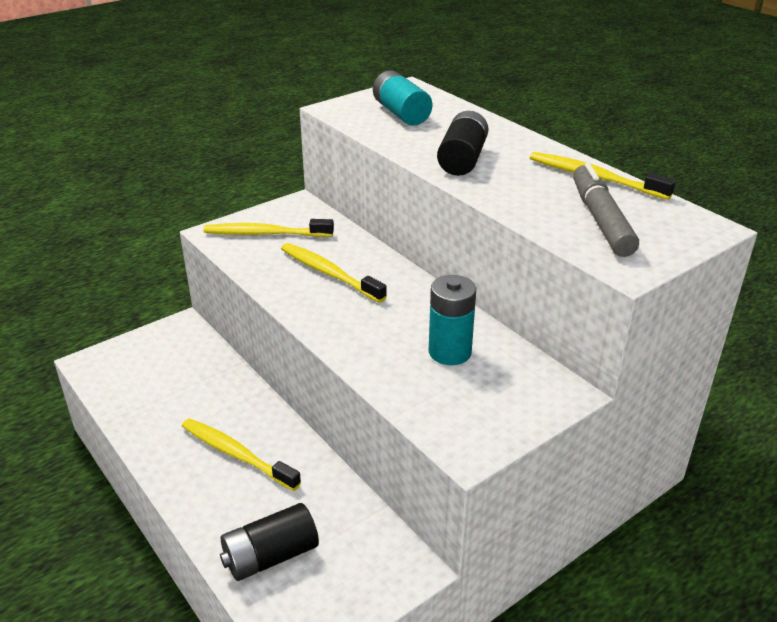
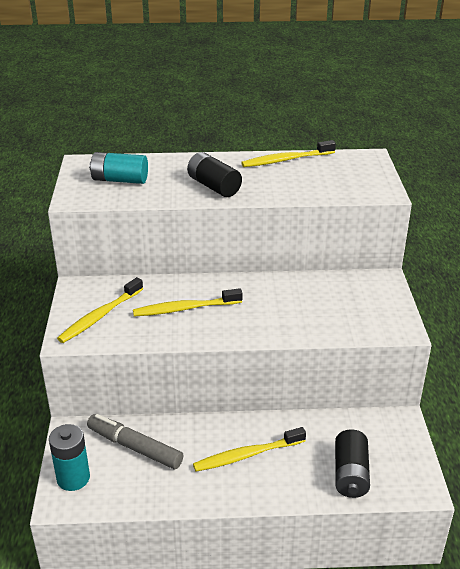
camera: 55 degrees left, 0 degrees up
turquoise battery [429,275,476,365] -> turquoise battery moved to [49,424,90,491]
grey marker [573,163,639,257] -> grey marker moved to [87,414,184,469]

